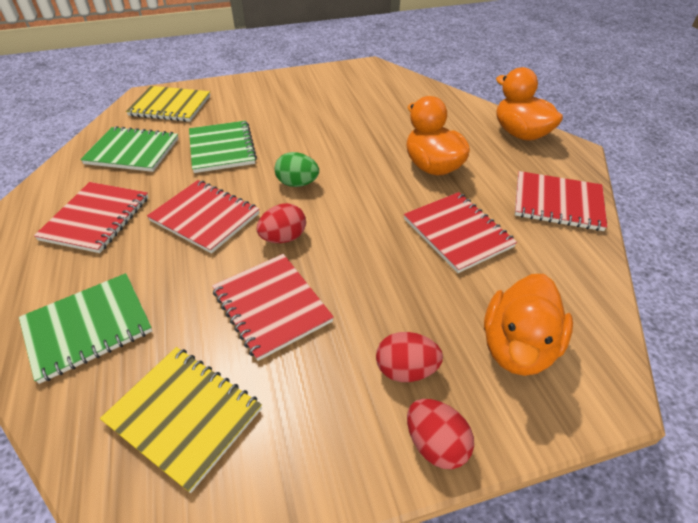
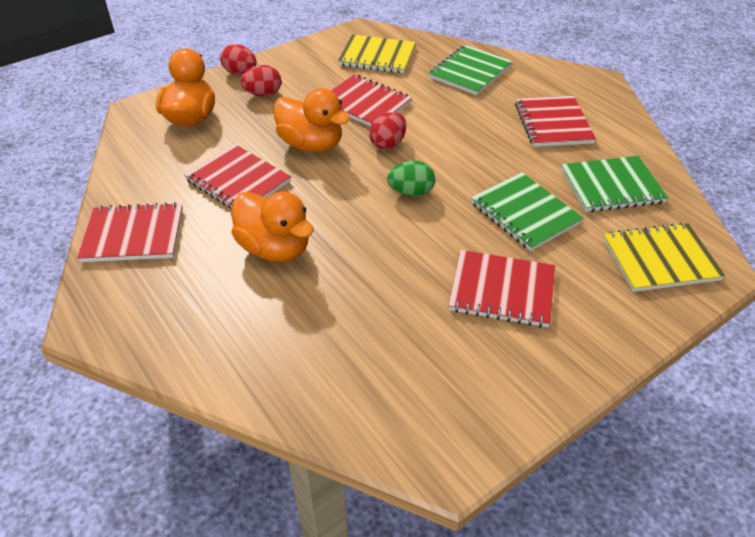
camera: 160 degrees right, 0 degrees up
red notebook [147,180,259,254] -> red notebook moved to [448,250,555,328]
orange duck [496,67,563,141] -> orange duck moved to [274,88,350,152]

